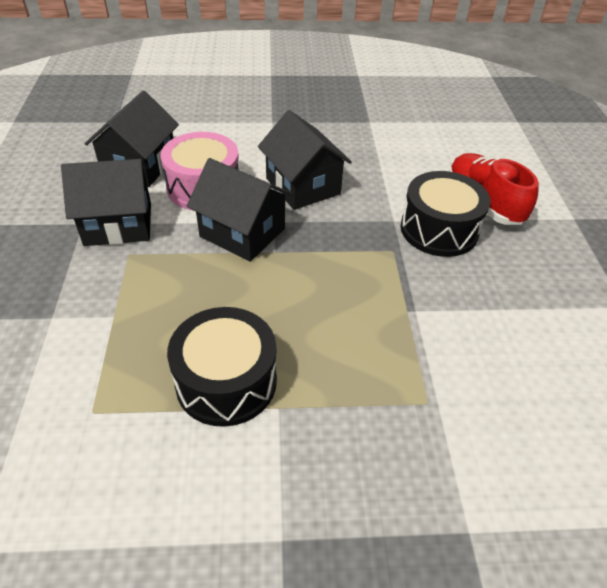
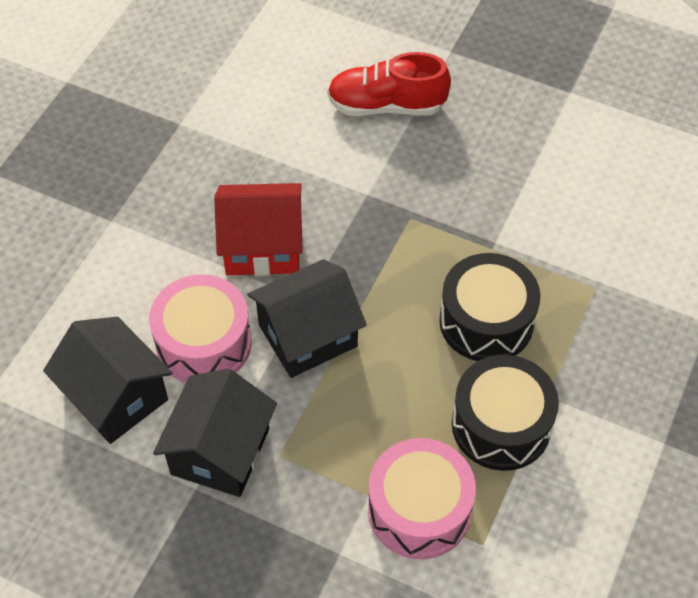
camera: 60 degrees left, 10 degrees up
black house [258,110,352,210] -> red house [214,183,303,276]
black drum [401,171,490,257] -> black drum moved to [439,253,540,361]
none -> pink drum [368,438,476,559]

